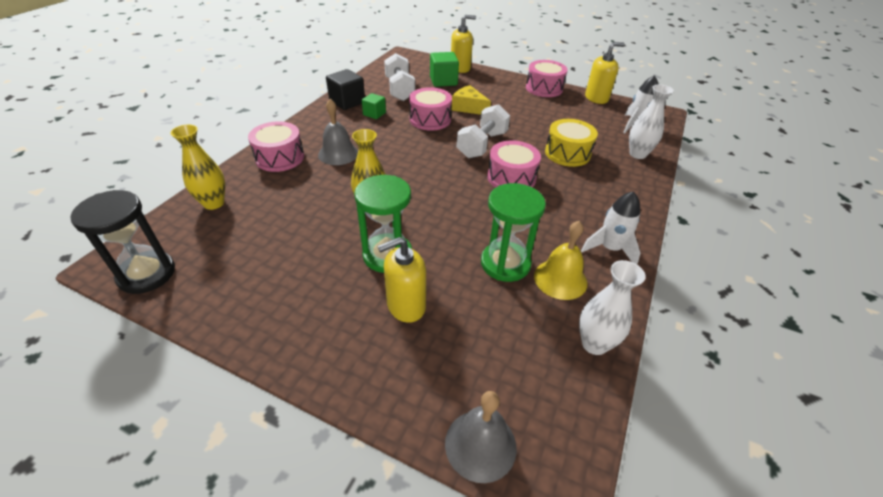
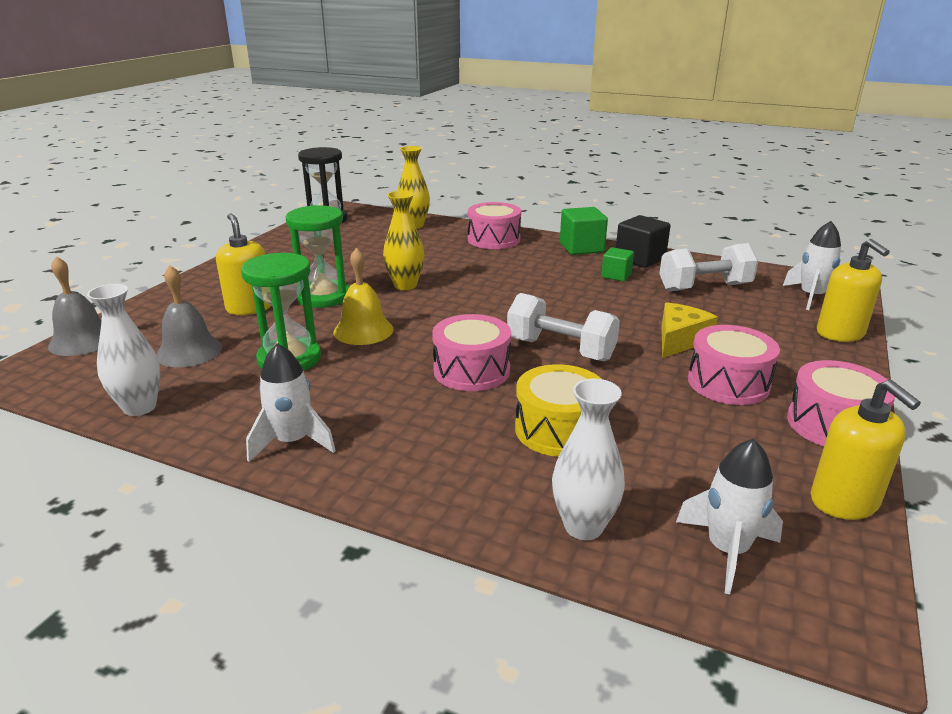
camera: 90 degrees right, 15 degrees down
grey bell [318,99,358,165] -> grey bell moved to [156,265,222,367]
pink drum [409,87,452,131] -> pink drum moved to [688,325,780,405]
green cube [430,52,459,87] -> green cube moved to [560,207,608,255]
yellow bell [534,221,587,300] -> yellow bell moved to [334,248,394,345]
none -> white rocket [783,221,841,310]

